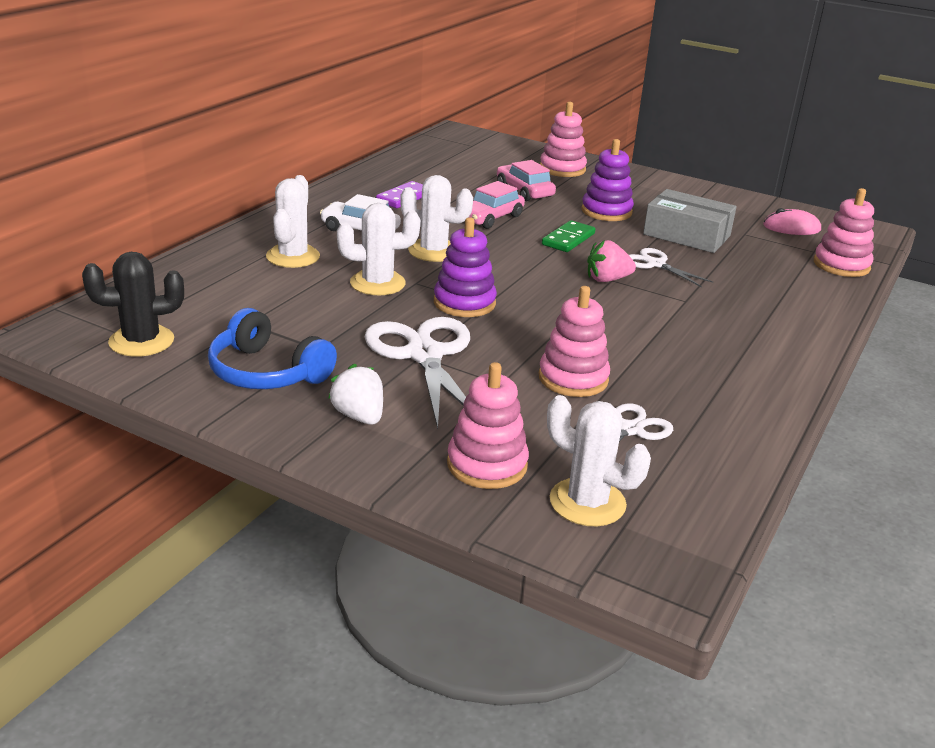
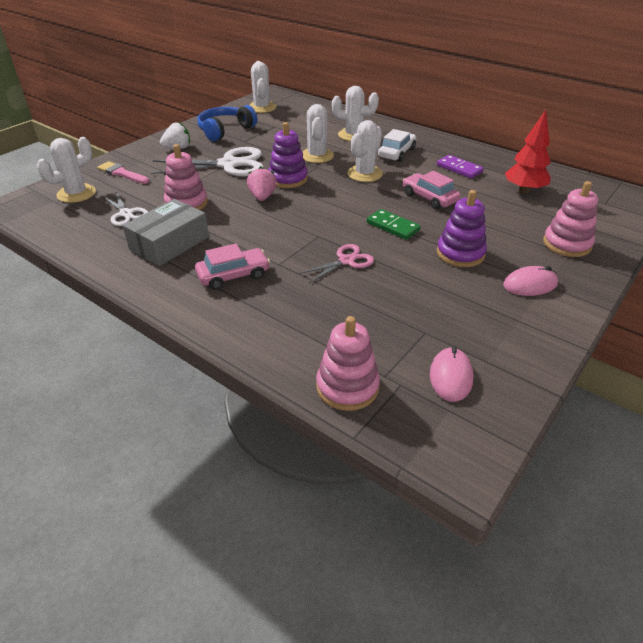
camera: 100 degrees right, 10 degrees up
black cactus [82,252,184,357] -> white cactus [250,61,276,113]
pink stacking toy [447,362,529,489] -> pink brush [97,161,149,184]
pink car [497,160,556,201] -> pink car moved to [195,244,270,290]
pink strawberry [587,240,636,282] -> pink strawberry moved to [247,166,277,201]
white scissors [629,248,713,287] -> pink scissors [298,244,374,284]
grey box [643,189,736,253] -> grey box moved to [123,199,209,266]
none -> pink mouse [503,266,558,296]
none -> red tree [505,110,551,194]

